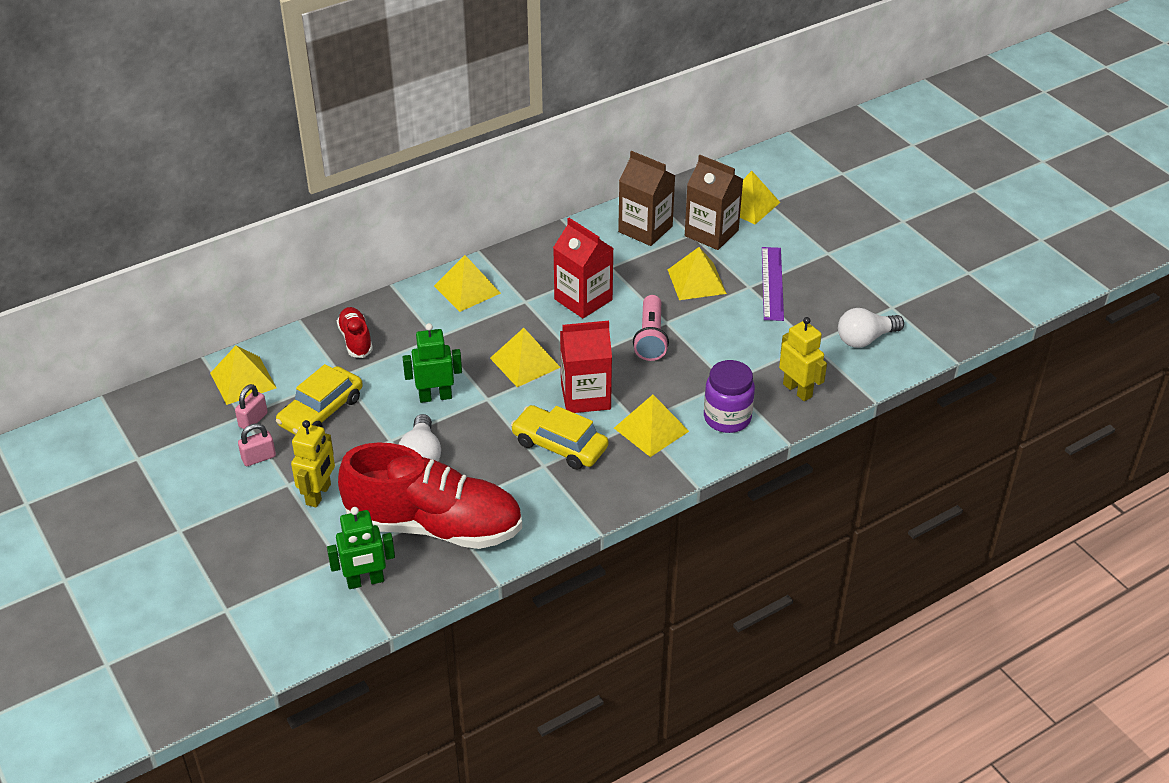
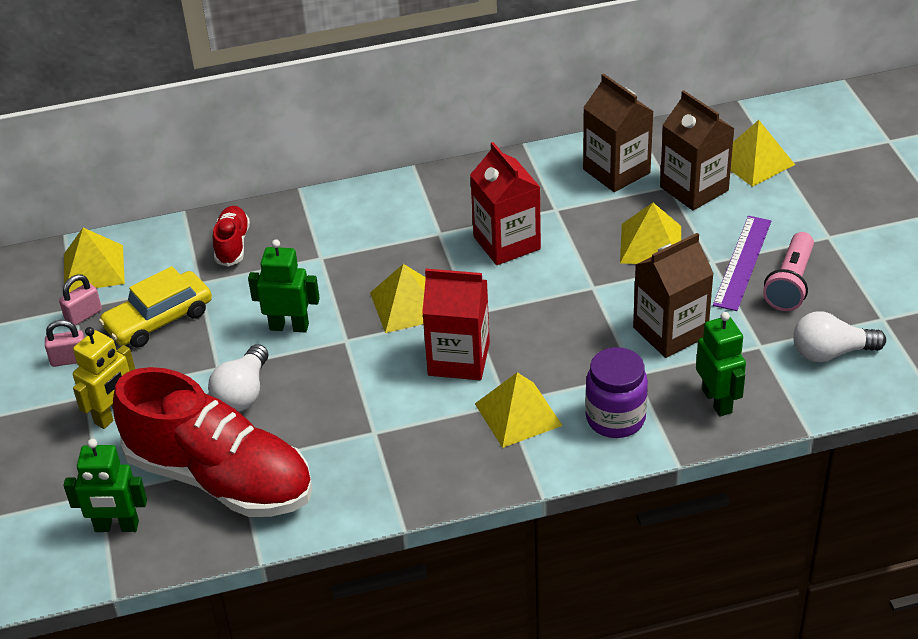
camera: 20 degrees right, 0 degrees up
yellow pyramid [434,255,501,312] -> none
yellow car [511,405,608,470] -> none
pink flashlight [633,295,669,361] -> pink flashlight moved to [763,232,814,311]
yellow robot [779,317,827,401] -> green robot [696,312,746,417]
none -> brown carton [633,233,714,358]

